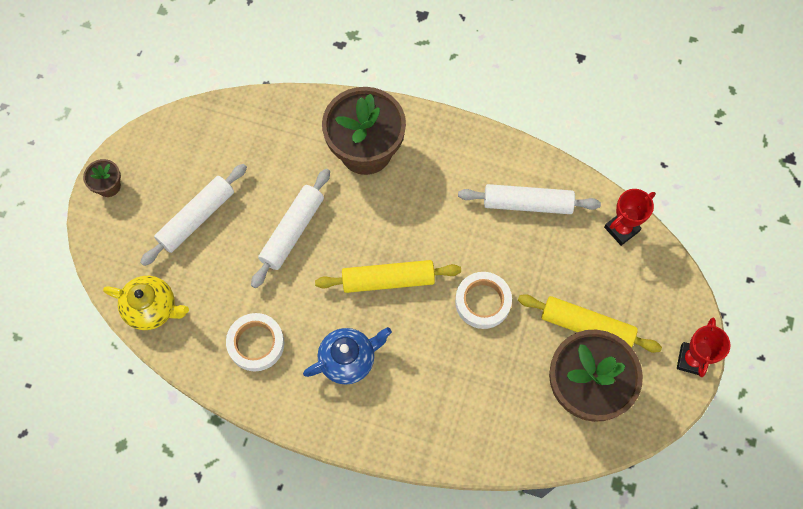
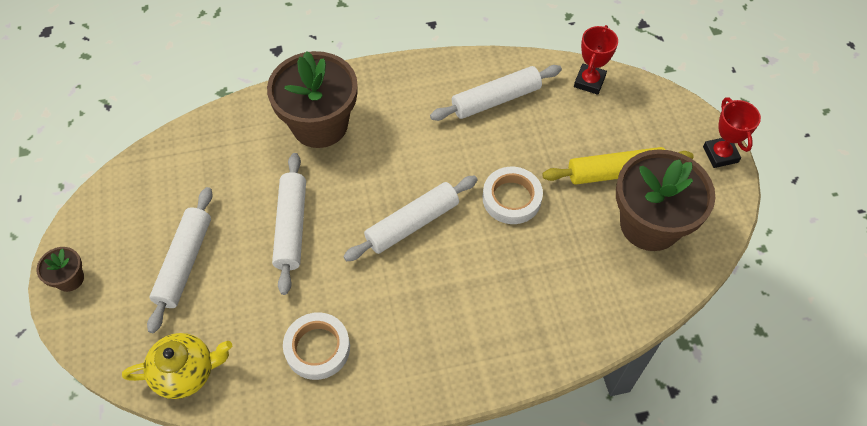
camera: 30 degrees left, 10 degrees down
blue teapot [303,327,392,385] -> none
yellow rolling pin [315,260,461,293] -> white rolling pin [343,176,478,261]

